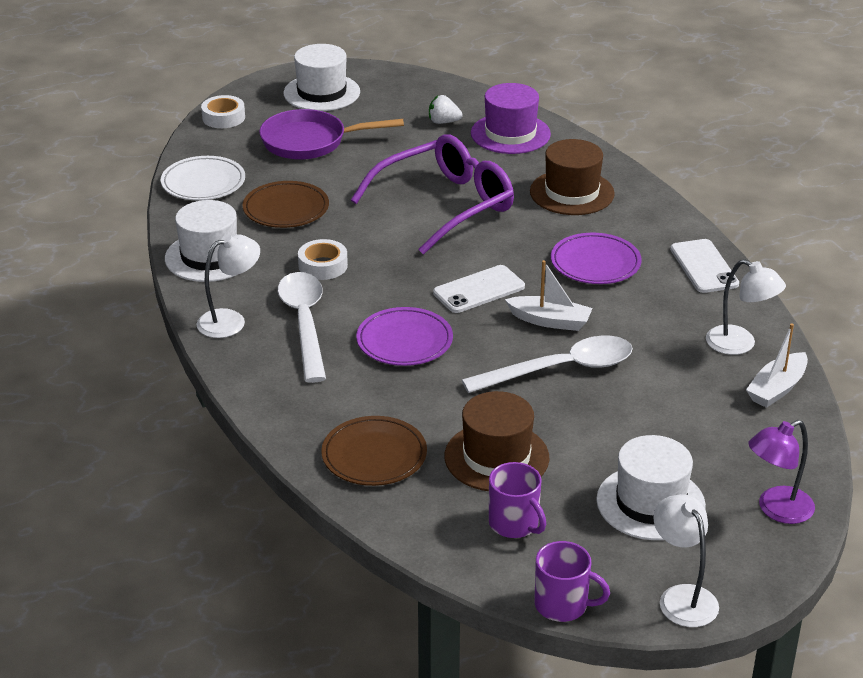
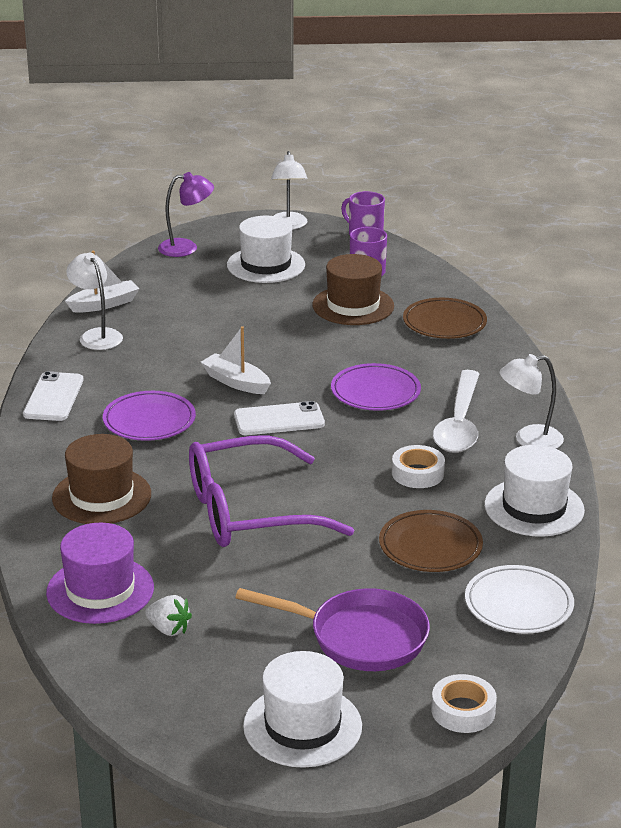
camera: 160 degrees left, 5 degrees down
white spoon [462,336,633,393] -> none

